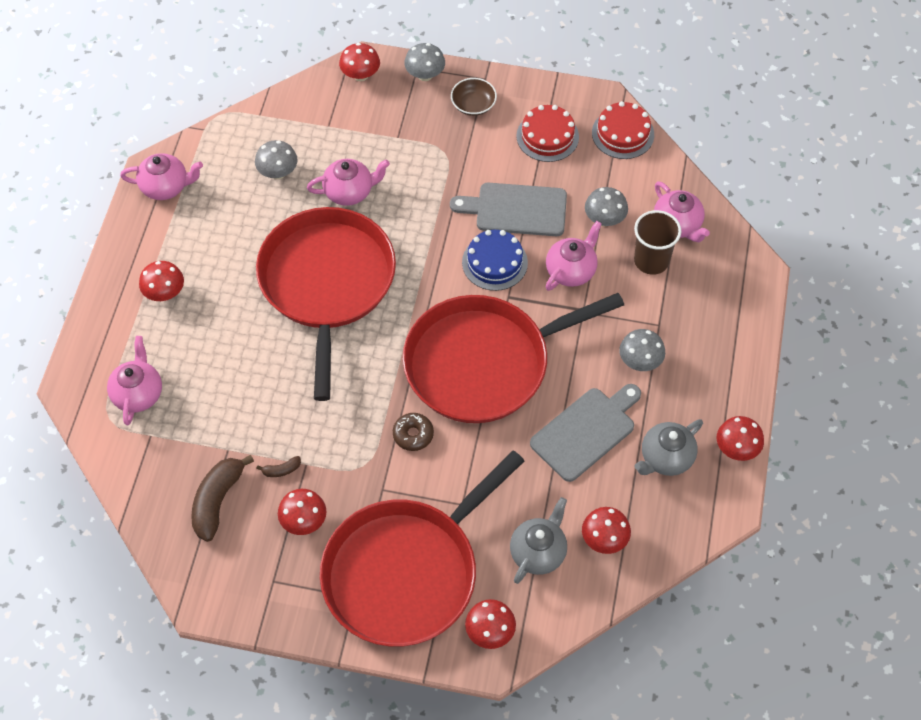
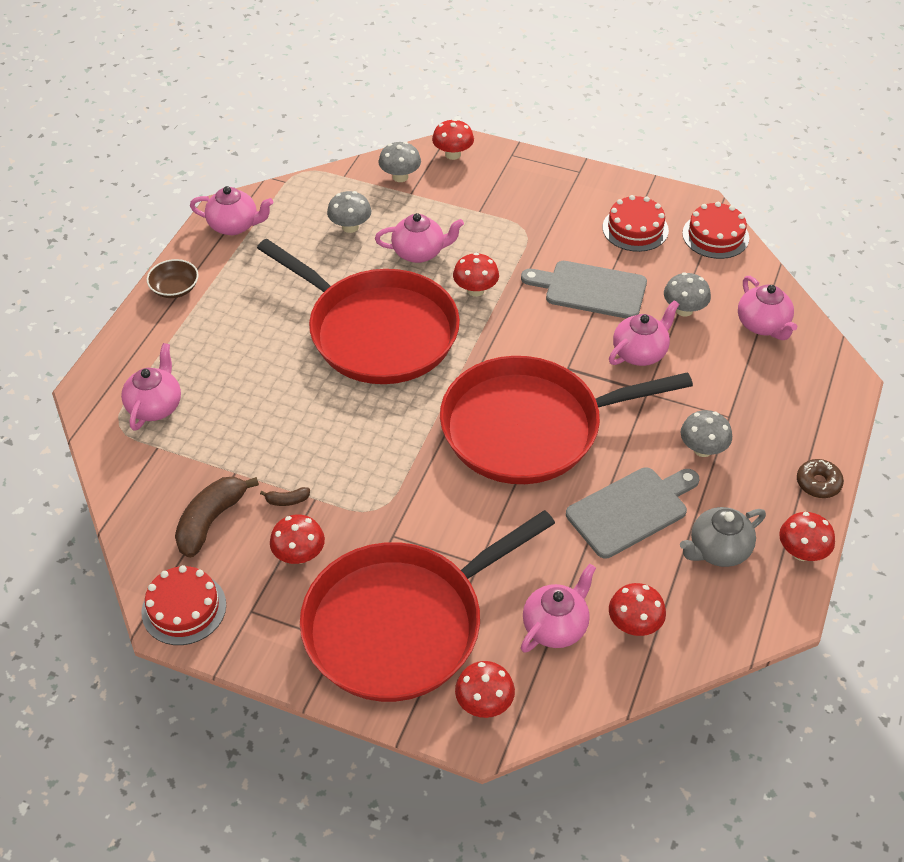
camera: 10 degrees right, 10 degrees down
red mushroom [139,261,184,301] -> red mushroom moved to [453,253,499,297]
red pan [256,207,396,401] -> red pan turned 120 degrees clockwise [257,239,460,384]
brown donut [393,413,434,451] -> brown donut moved to [797,459,844,498]
grey mushroom [404,43,445,81] -> grey mushroom moved to [379,142,421,182]
brown bowl [451,78,497,116] -> brown bowl moved to [147,259,199,298]
blue cake [462,230,528,291] -> none
grey teapot [510,497,567,584] -> pink teapot [521,564,596,653]
brown cup [634,210,681,275] -> none
none -> red cake [142,565,226,645]

